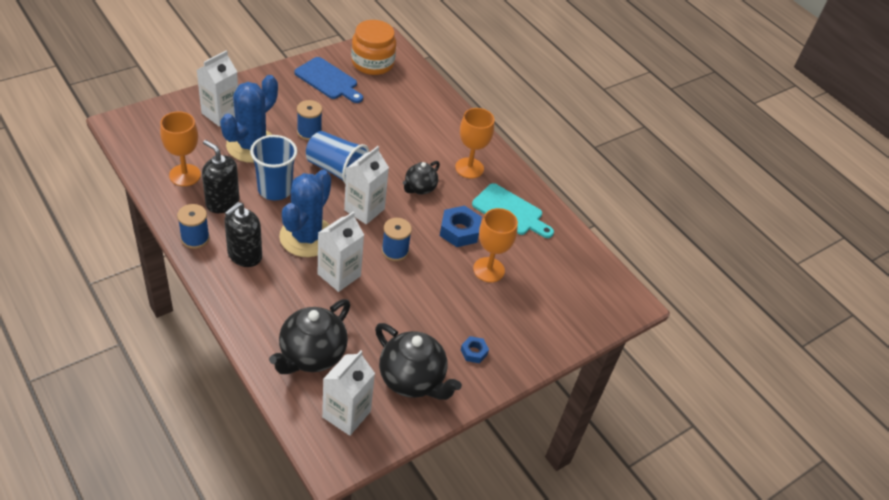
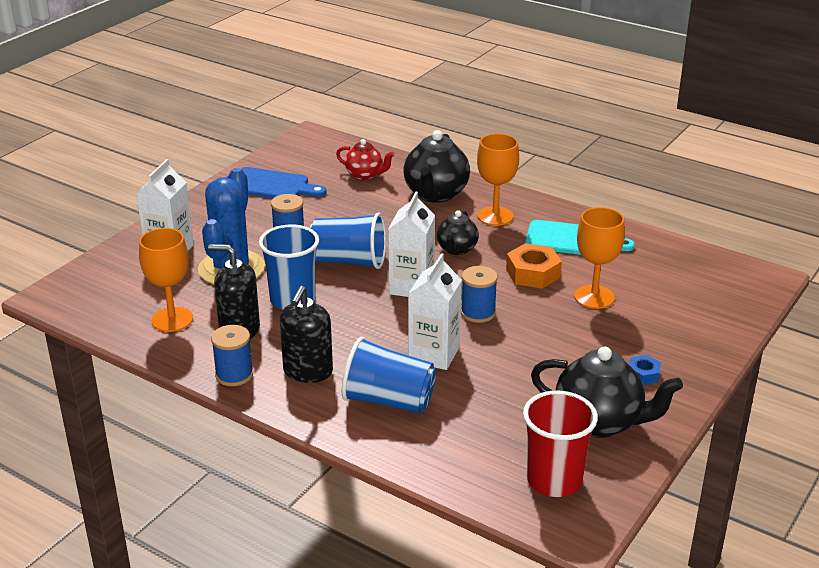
camera: 15 degrees left, 15 degrees down
black teapot [269,299,350,374] -> black teapot moved to [403,130,470,203]
blue cactus [279,170,331,257] -> none
white carton [322,350,375,436] -> red cup [523,390,598,497]
orange jar [351,20,396,75] -> none
blue nut [440,205,482,247] -> orange nut [506,243,562,288]
none -> red teapot [336,139,394,180]
none -> blue cup [342,337,436,413]

